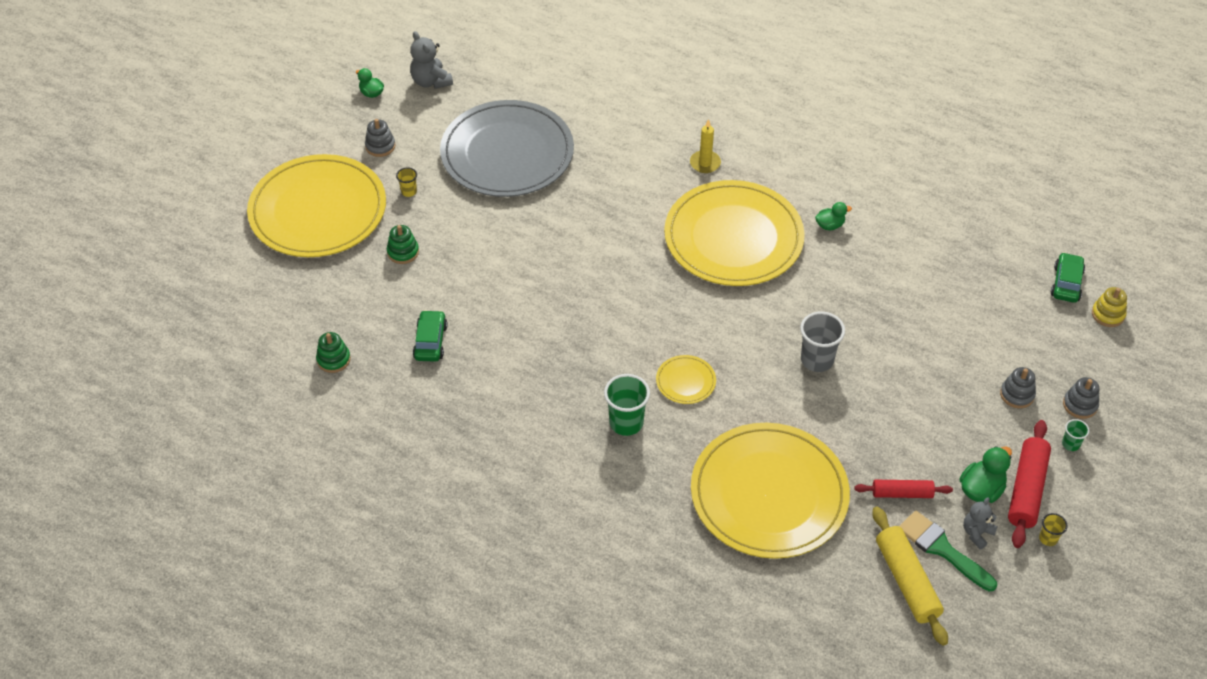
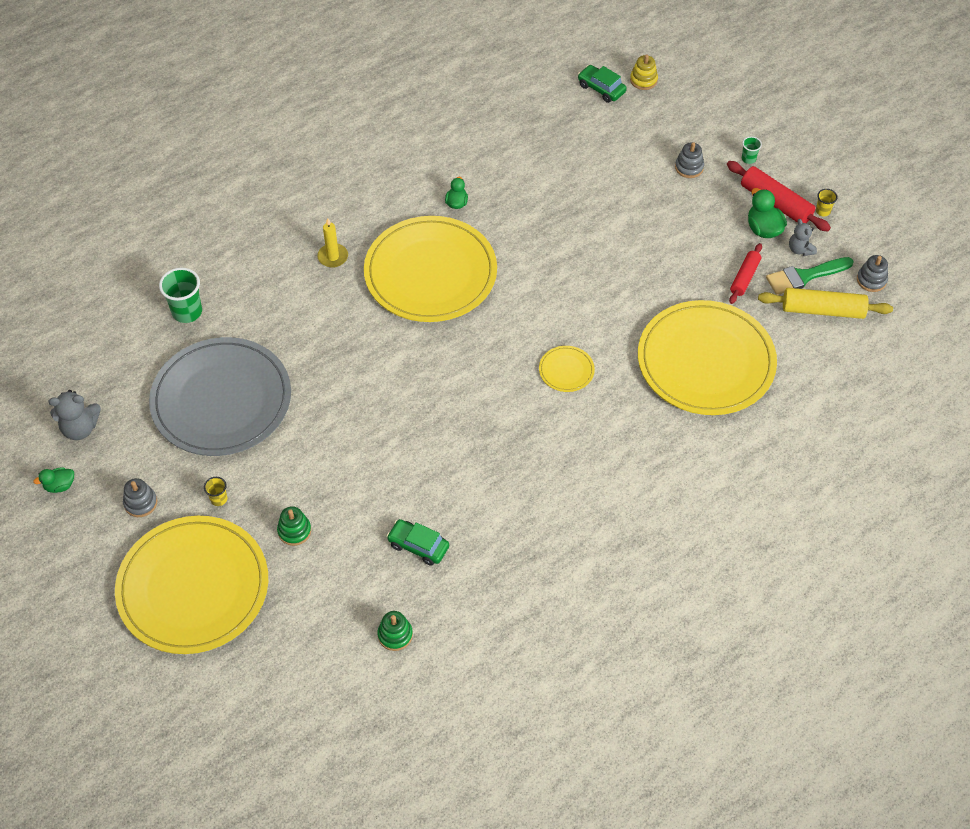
camera: 65 degrees left, 5 degrees up
green cup [604,374,650,436] -> green cup moved to [159,268,202,323]
grey cup [800,311,845,372] -> none
grey stacking toy [1063,377,1099,419] -> grey stacking toy moved to [857,255,888,292]

